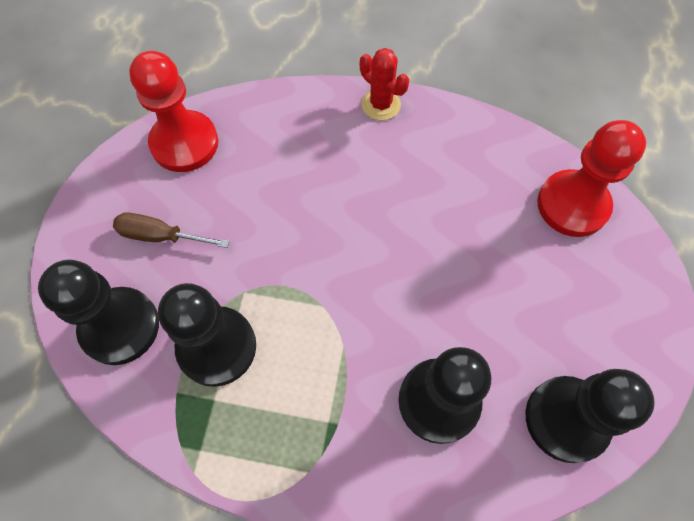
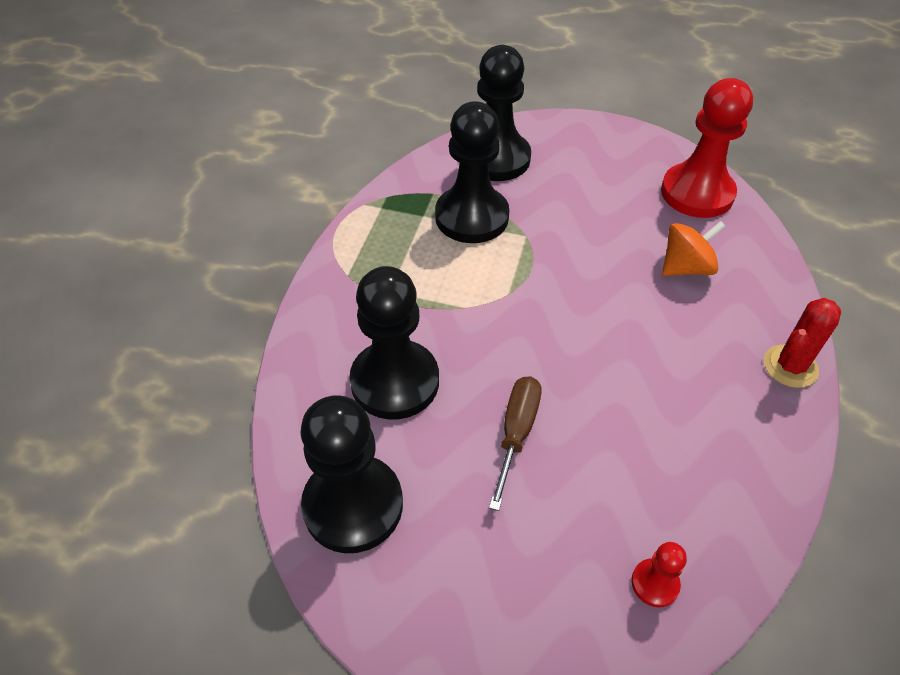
camera: 95 degrees right, 15 degrees down
brown screwdriver [113,212,229,248] -> brown screwdriver moved to [489,376,542,511]
red pawn [537,120,646,237] -> red pawn [632,542,687,608], size x0.44
none -> orange spinning top [662,221,726,276]

